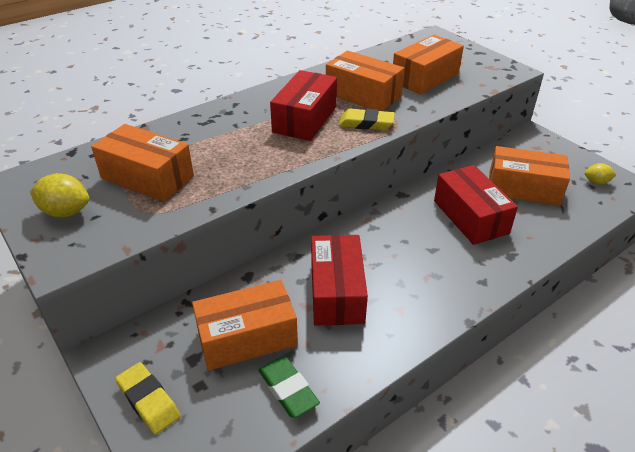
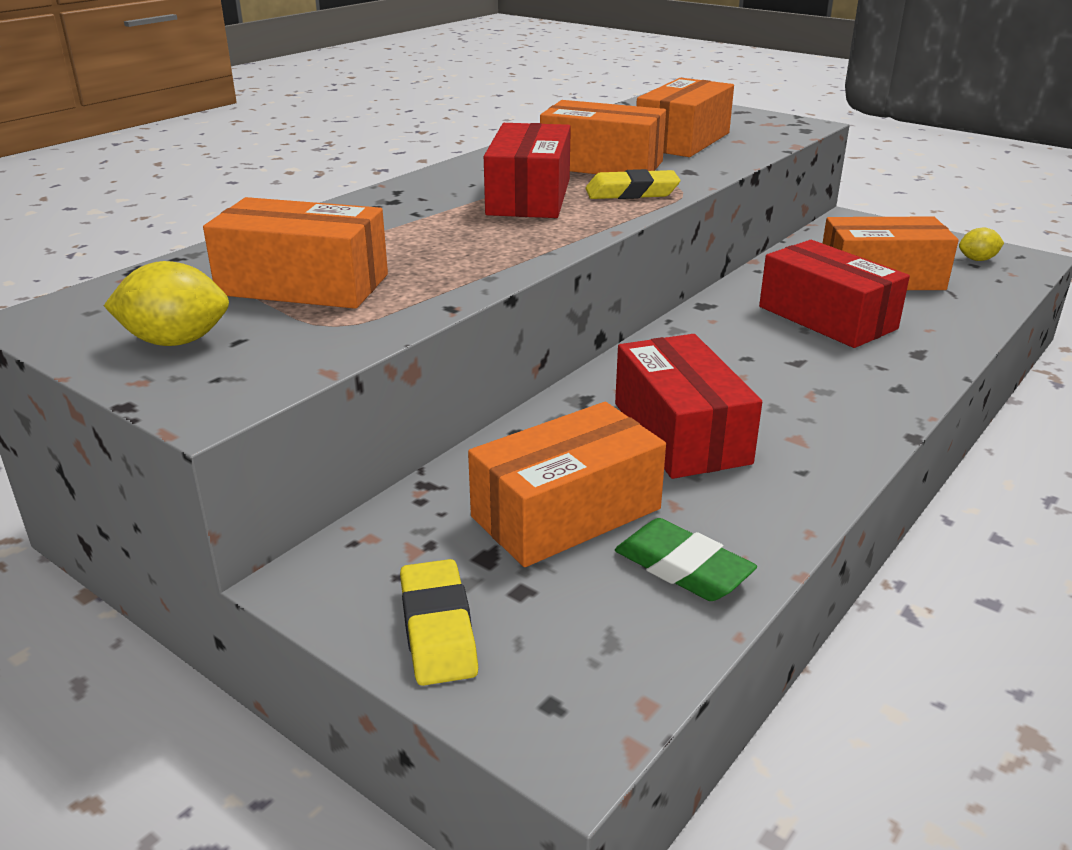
camera: 15 degrees left, 10 degrees down
yellow eraser [115,362,181,435] -> yellow eraser turned 45 degrees clockwise [400,559,478,686]

